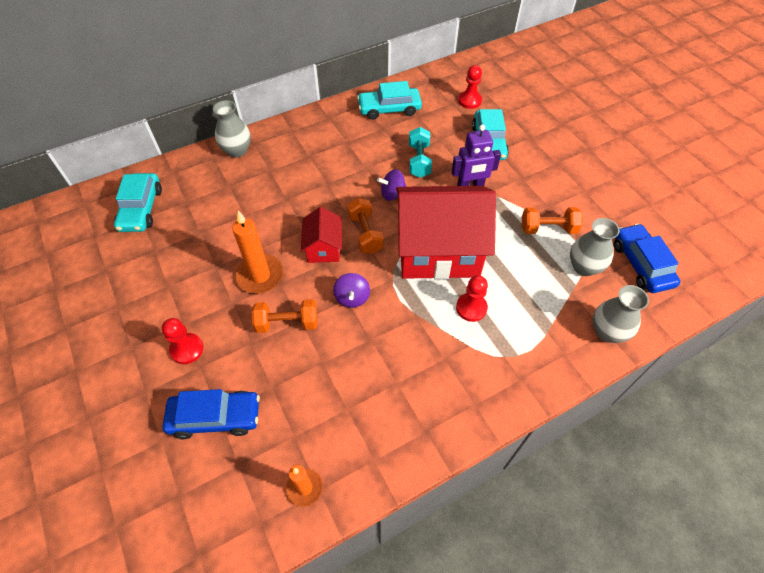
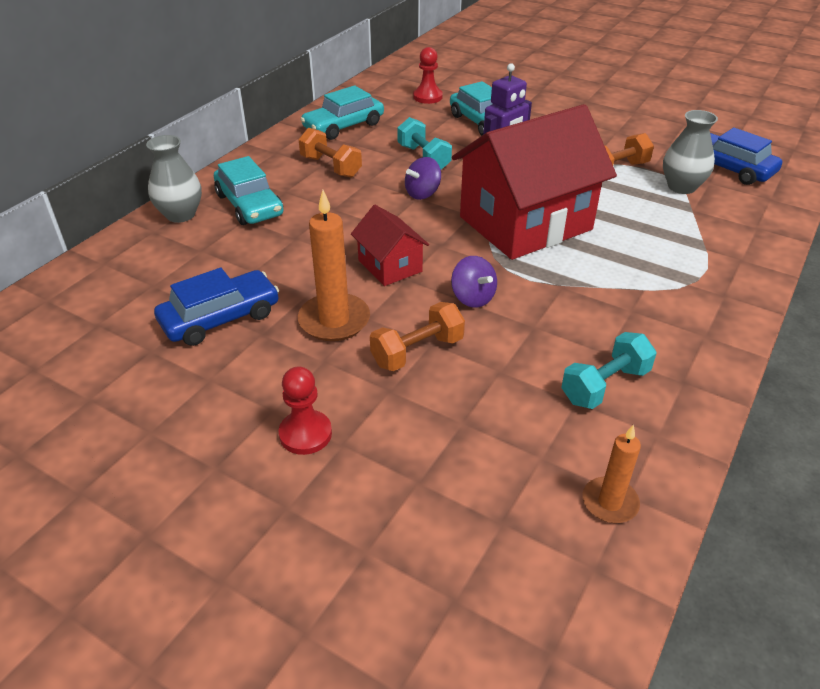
camera: 30 degrees left, 15 degrees down
turquoise car [114,173,162,232] -> turquoise car moved to [214,156,283,225]
blue car [162,389,260,439] -> blue car moved to [154,268,279,346]
orange dumbbell [347,198,384,254] -> orange dumbbell moved to [298,128,362,178]
red pawn [456,275,488,322] -> none
grey vase [593,285,649,343] -> none
none -> turquoise dumbbell [561,332,657,409]

